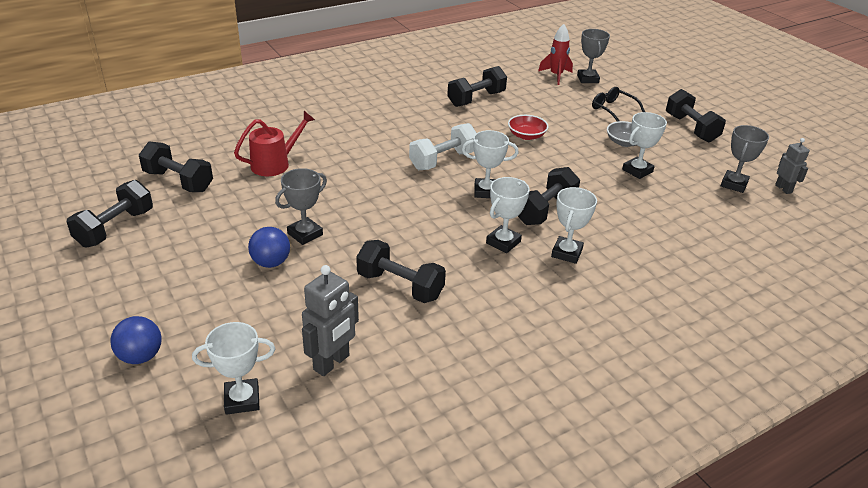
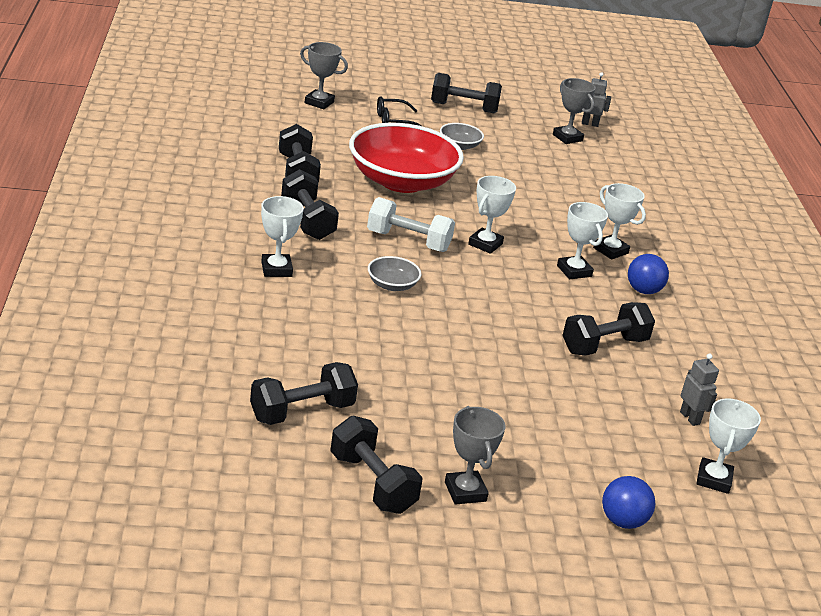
camera: 65 degrees left, 5 degrees down
red watering can [234,111,315,176] -> none
blue ball [248,227,290,268] -> blue ball moved to [628,254,669,294]
grey trophy [275,168,327,245] -> grey trophy moved to [445,406,505,505]
grey robot [302,265,359,376] -> grey robot [680,354,719,426], size x0.64
white dumbbell [409,123,476,170] -> white dumbbell turned 60 degrees counterclockwise [367,197,455,252]
red bowl [508,115,549,140] -> red bowl [349,123,464,193], size x2.40
black dumbbell [518,167,580,225] -> black dumbbell moved to [281,169,339,240]
red rocket [538,24,573,85] -> none
white trophy [622,112,667,179] -> white trophy moved to [261,196,304,277]
none -> grey bowl [368,256,421,291]

